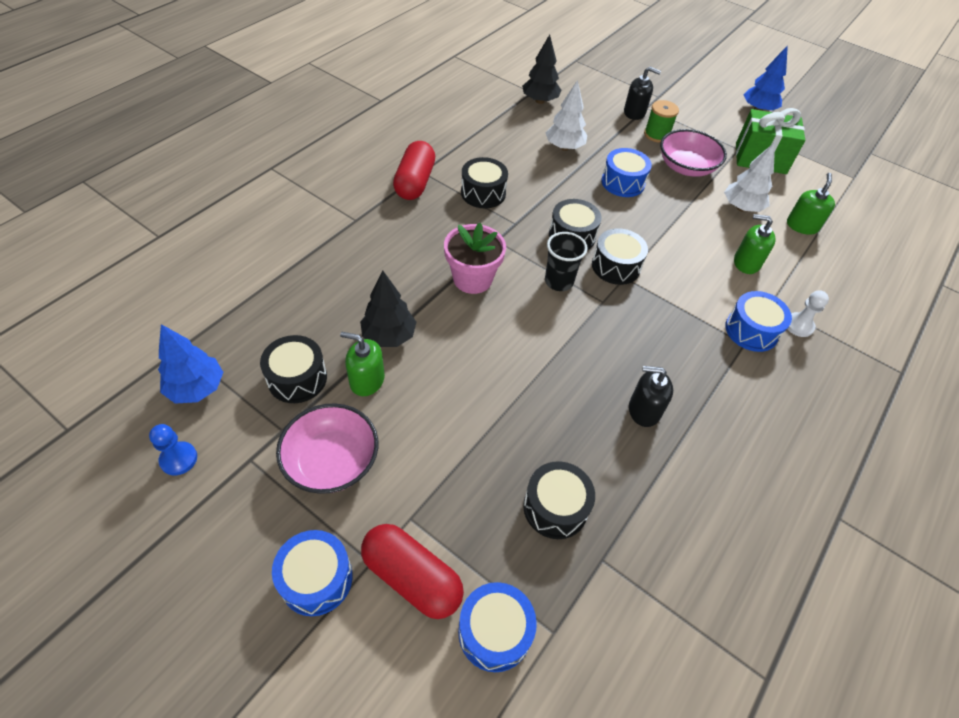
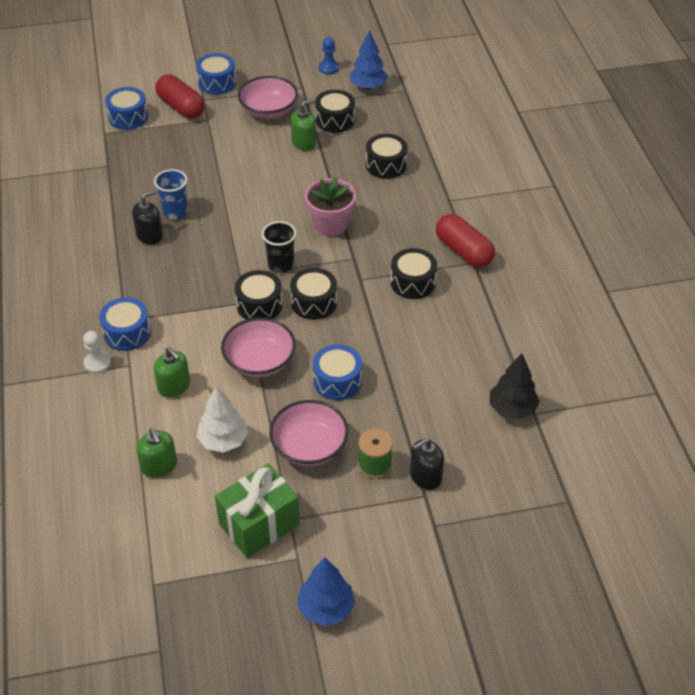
camera: 135 degrees right, 5 degrees down
black tree [360,271,416,347] -> none
red capsule [361,524,464,619] -> red capsule turned 60 degrees clockwise [155,75,205,119]
black drum [523,461,595,539] -> black drum moved to [366,134,407,179]
white tree [546,80,587,151] -> none
green soap dispenser [734,214,776,274] -> green soap dispenser turned 75 degrees clockwise [154,347,190,398]
none -> blue cup [154,169,188,219]
none -> pink bowl [221,318,296,377]

